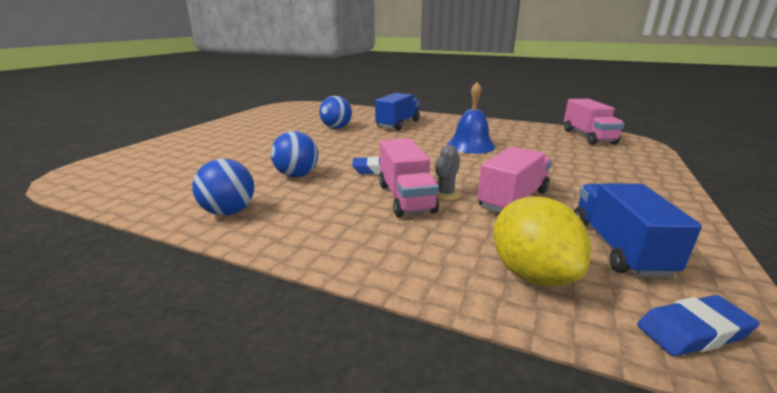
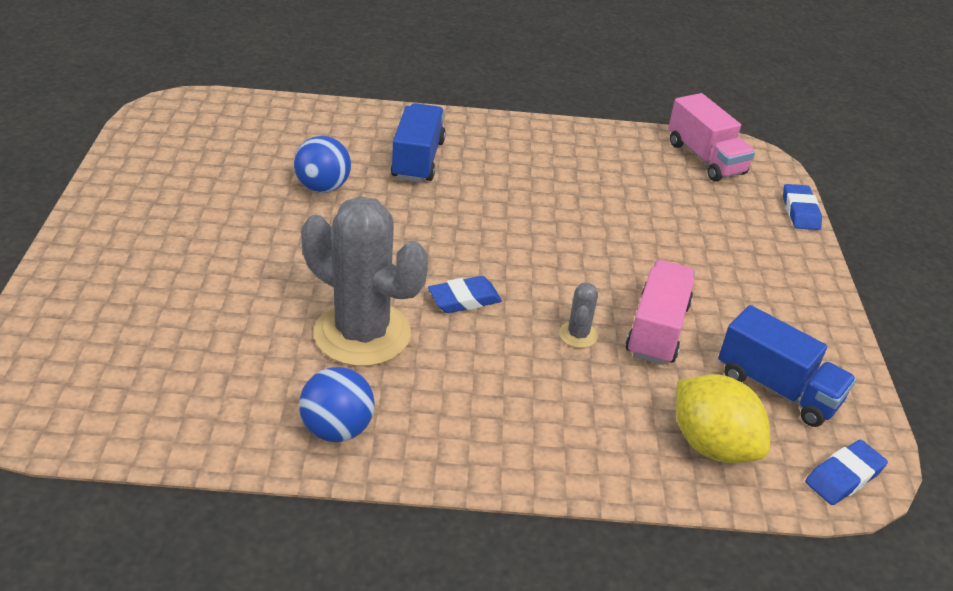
camera: 25 degrees left, 15 degrees up
blue ball [271,131,318,177] -> grey cactus [301,196,428,366]
pink truck [379,138,439,217] -> none
blue bell [447,82,495,154] -> none
blue truck [574,183,702,278] -> blue truck turned 150 degrees clockwise [718,305,856,427]
none -> blue eraser [783,184,822,230]

